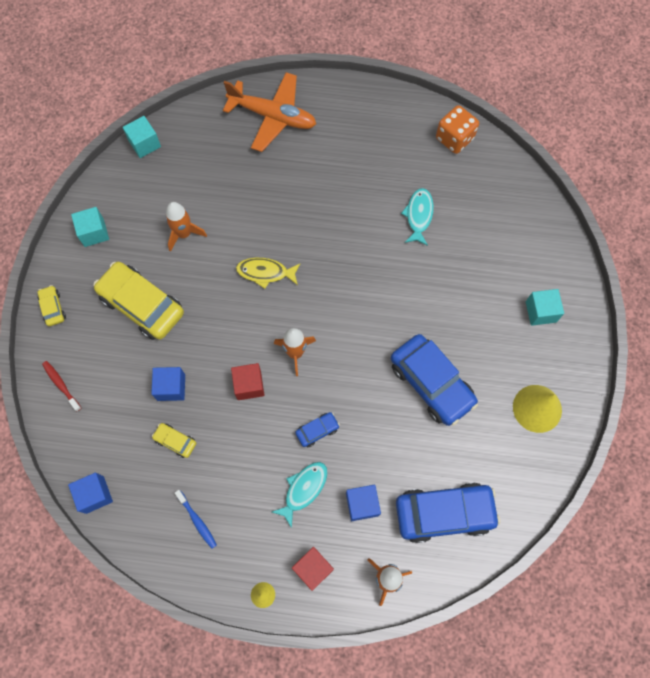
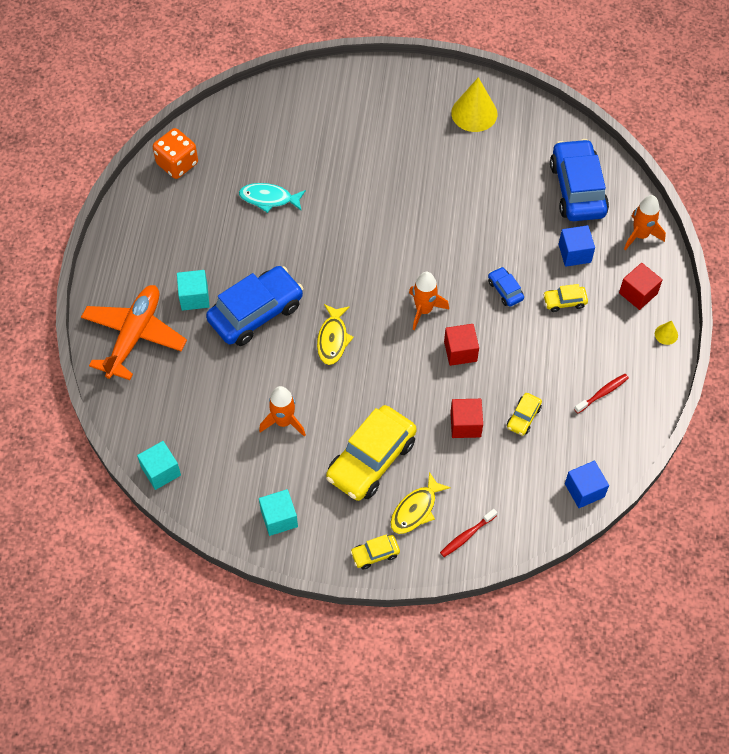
camera: 90 degrees left, 10 degrees down
blue cube [151,367,185,401] -> red cube [450,399,483,438]
blue toothbrush [175,490,217,549] -> red toothbrush [574,374,629,413]
turquoise fish [272,462,328,528] -> yellow car [543,284,588,312]
blue car [391,334,478,426] -> blue car moved to [206,266,303,346]
turquoise cube [526,289,564,326] -> turquoise cube moved to [177,270,210,311]
none -> yellow fish [390,472,451,534]

